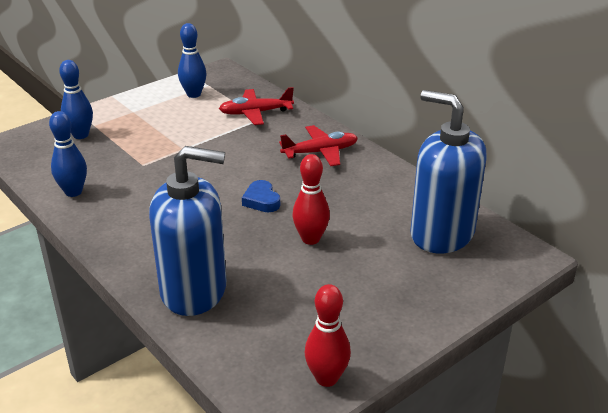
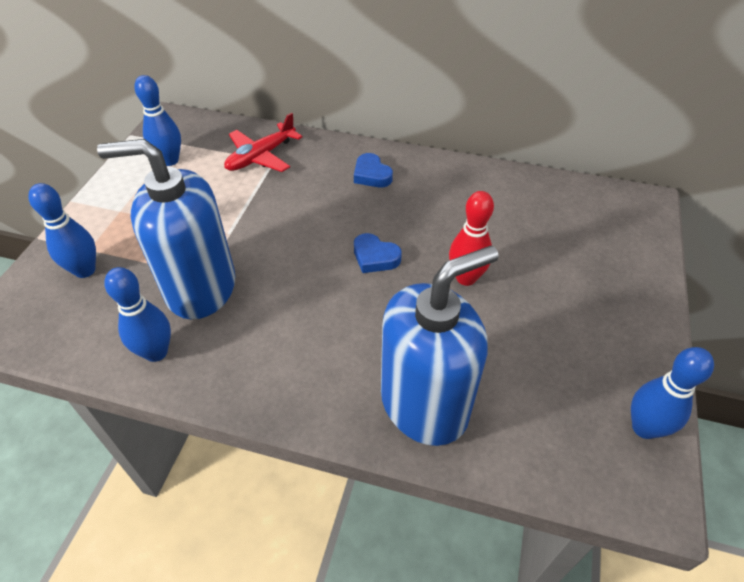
camera: 35 degrees left, 15 degrees up
red plane [279,125,358,166] -> blue heart [354,153,393,187]
red bowling pin [305,284,351,387] -> blue bowling pin [631,347,714,439]
blue soap dispenser [410,90,486,253] -> blue soap dispenser moved to [97,139,235,320]

